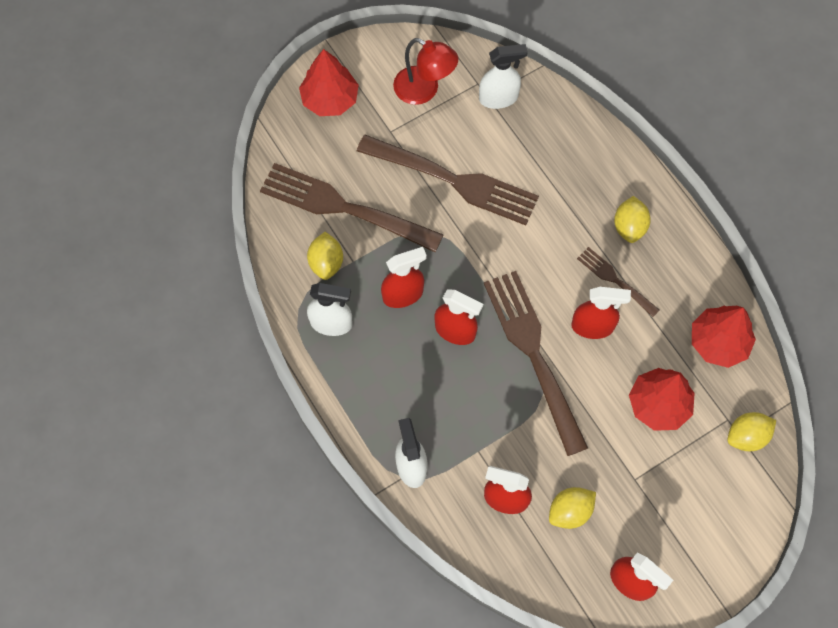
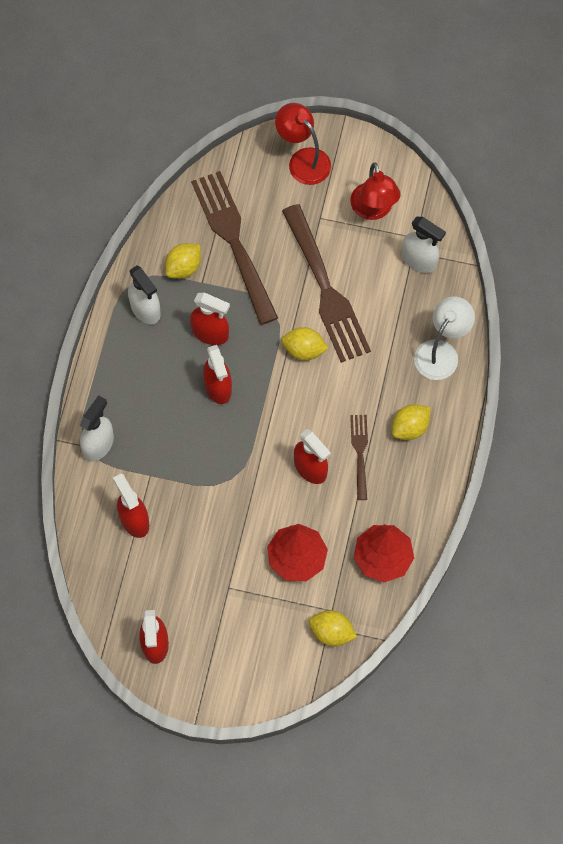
camera: 45 degrees right, 0 degrees up
red tree [299,49,359,116] -> red lamp [275,103,331,185]
brown fork [484,271,588,456] -> none
yellow lemon [549,487,596,529] -> yellow lemon moved to [281,327,329,361]
none -> white lamp [414,296,475,380]

